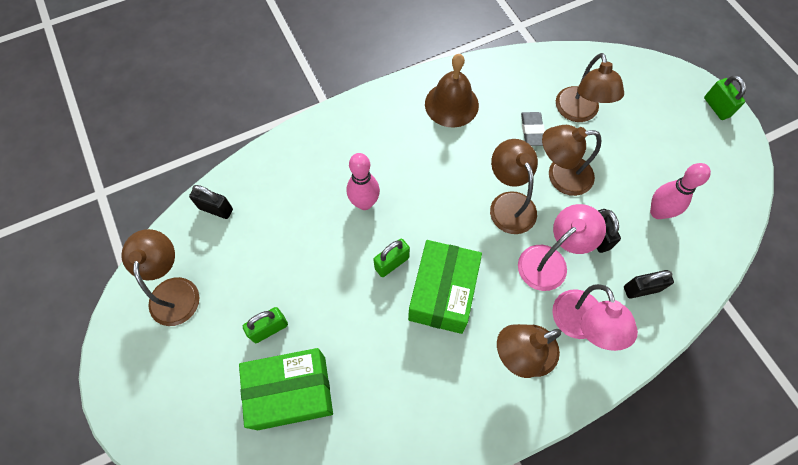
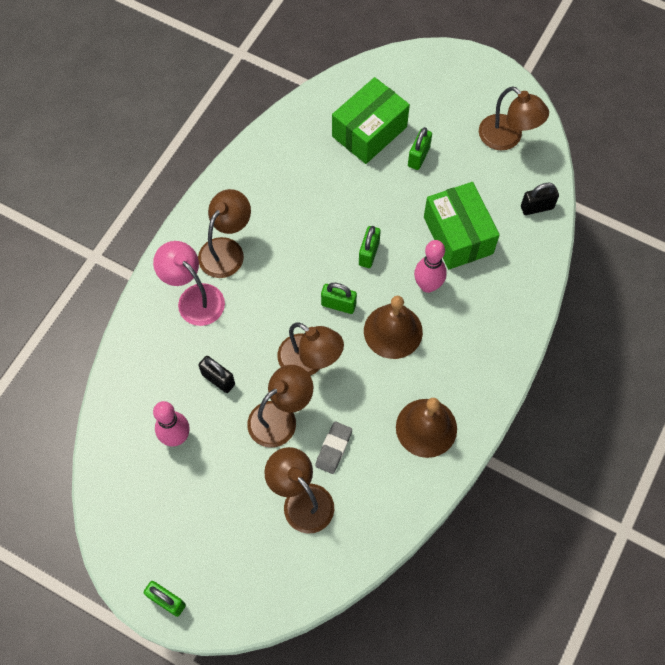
camera: 145 degrees right, 0 degrees up
green box [408,240,482,334] -> green box moved to [424,182,500,269]
pink lamp [518,204,606,291] -> none
grey eraser [521,112,545,146] -> grey eraser turned 60 degrees clockwise [315,421,352,474]
black padlock [624,270,674,298] -> none
none -> green padlock [321,283,357,314]
none -> brown bell [364,296,423,359]

